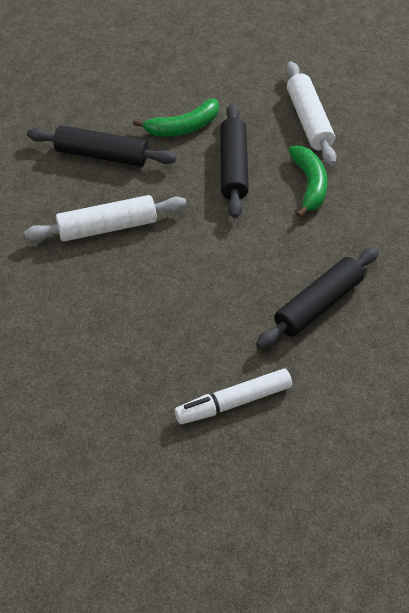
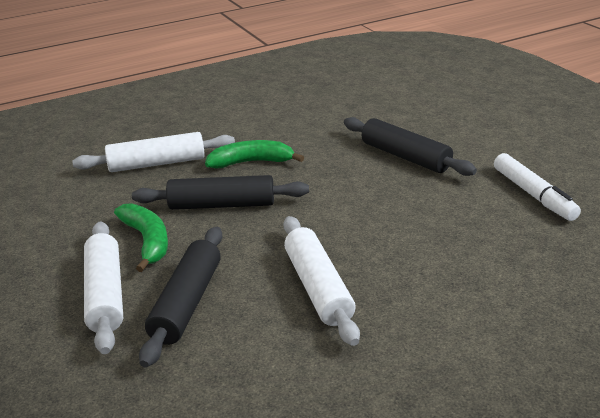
camera: 90 degrees left, 20 degrees down
none -> white rolling pin [84,221,123,354]

